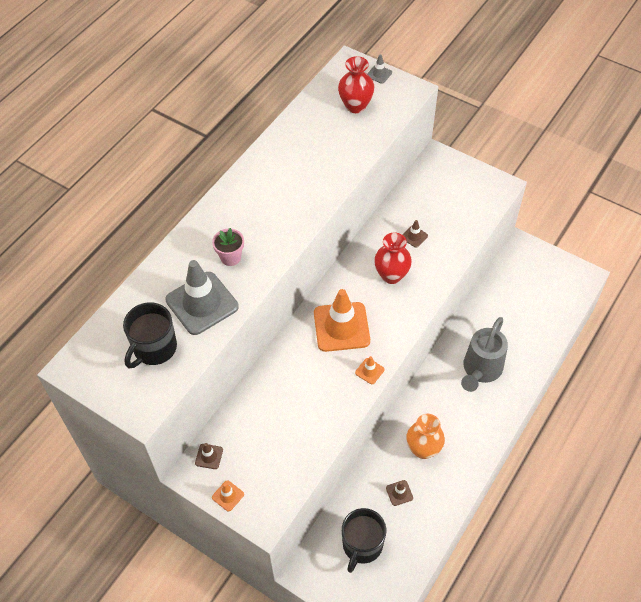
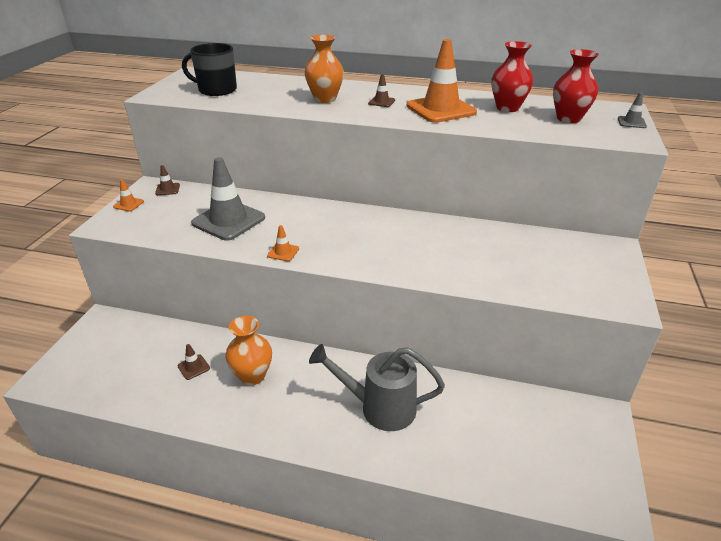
camera: 70 degrees right, 20 degrees down
grey traffic cone [165,260,239,335] -> grey traffic cone moved to [191,157,265,241]
pink flower pot [212,228,244,266] -> orange vase [304,34,344,103]
orange traffic cone [314,289,370,352] -> orange traffic cone moved to [406,39,477,123]
black mug [342,508,386,573] -> none
red vase [374,232,412,284] -> red vase moved to [492,41,533,112]
brown traffic cone [403,220,428,248] -> brown traffic cone moved to [368,74,395,107]

